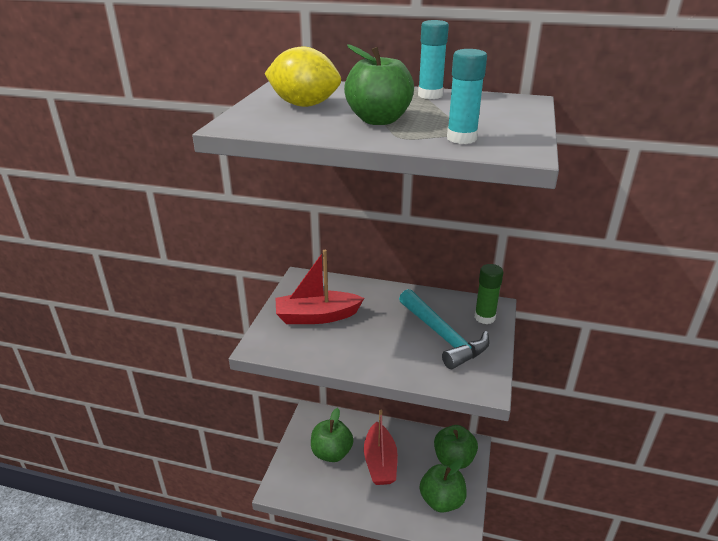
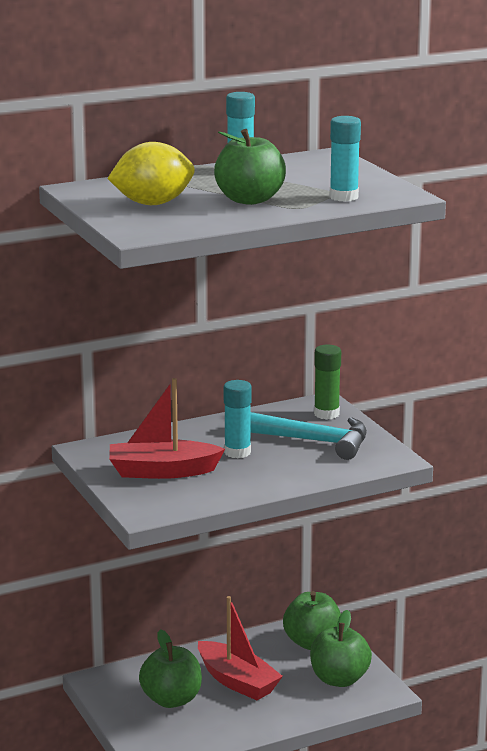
camera: 40 degrees left, 10 degrees down
red boat [276,250,364,324] -> red boat turned 45 degrees clockwise [109,378,225,479]
none -> turquoise glue stick [224,380,252,458]

